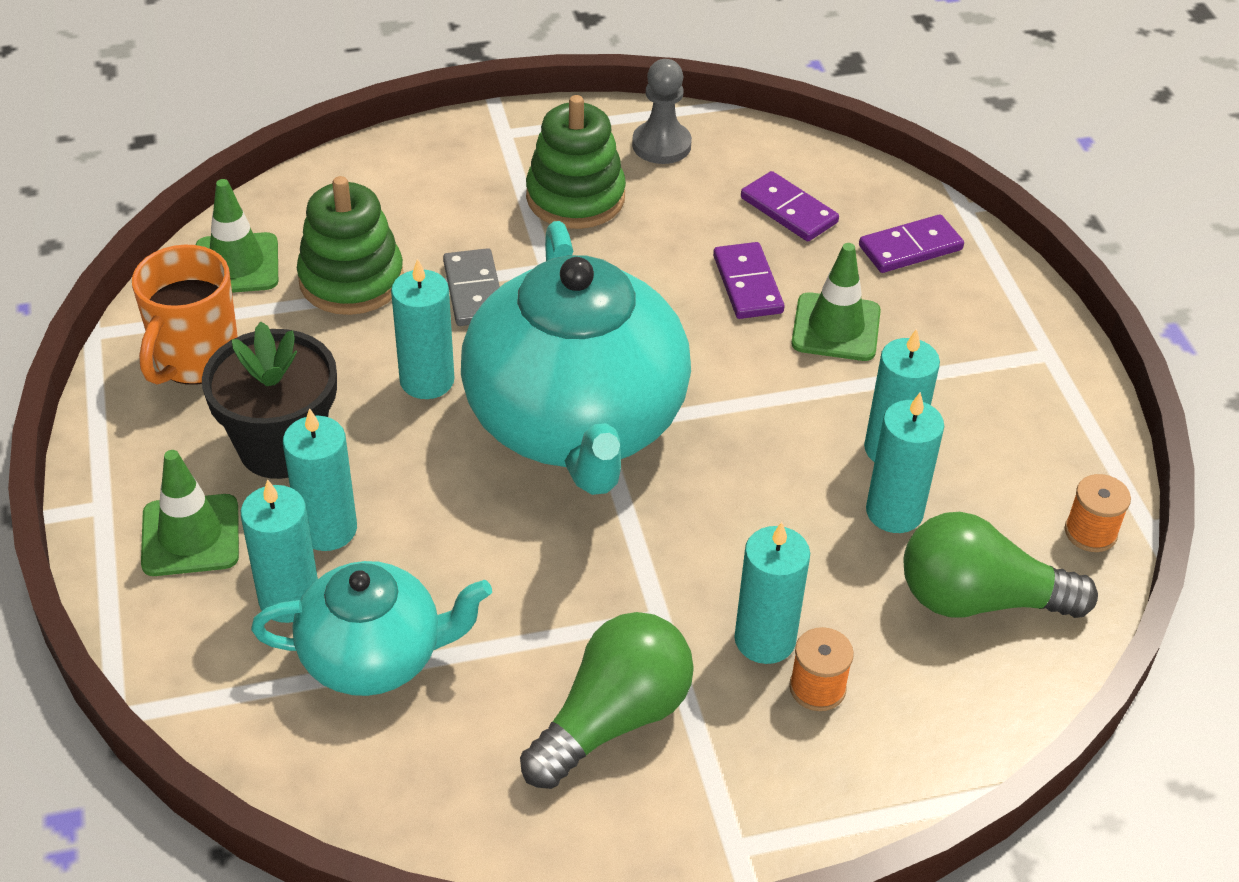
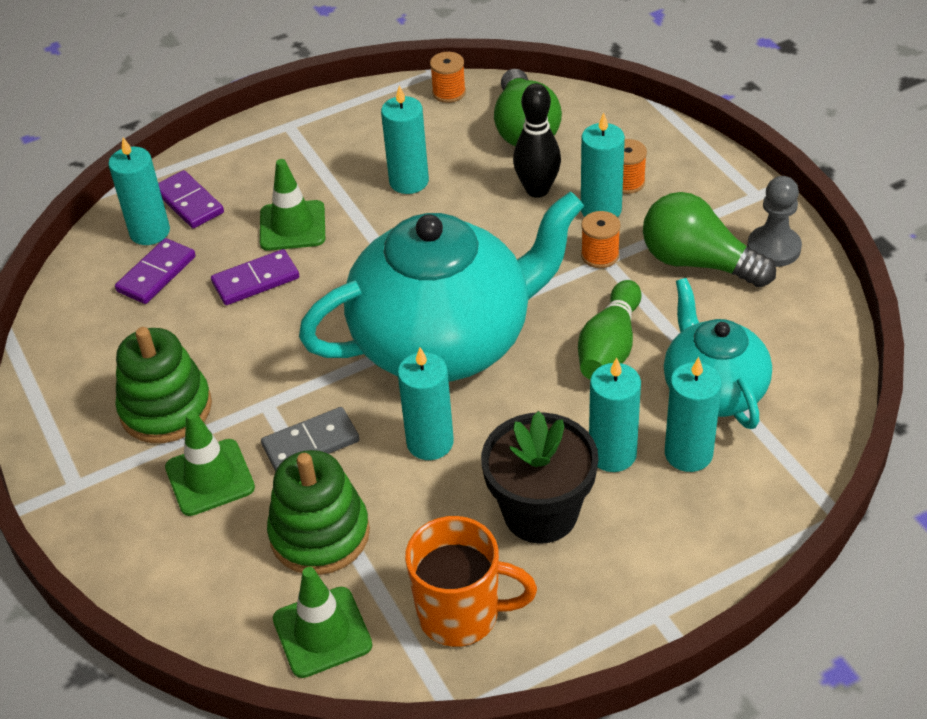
camera: 100 degrees left, 0 degrees up
green traffic cone [141,450,239,576] -> green traffic cone moved to [165,411,255,516]
grey pawn [632,59,692,164] -> grey pawn moved to [747,176,802,267]
turquoise candle [866,392,944,533] -> turquoise candle moved to [108,137,170,245]
none -> black bowling pin [513,83,561,198]
none -> green bowling pin [578,280,642,379]
none -> orange spool [581,211,621,268]

